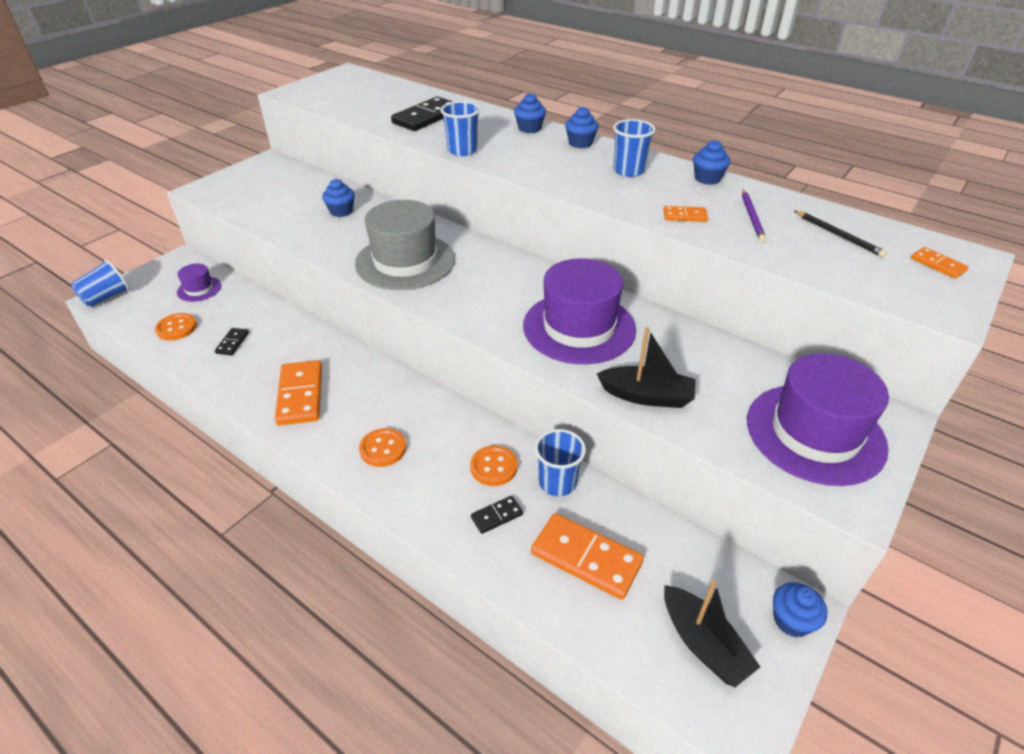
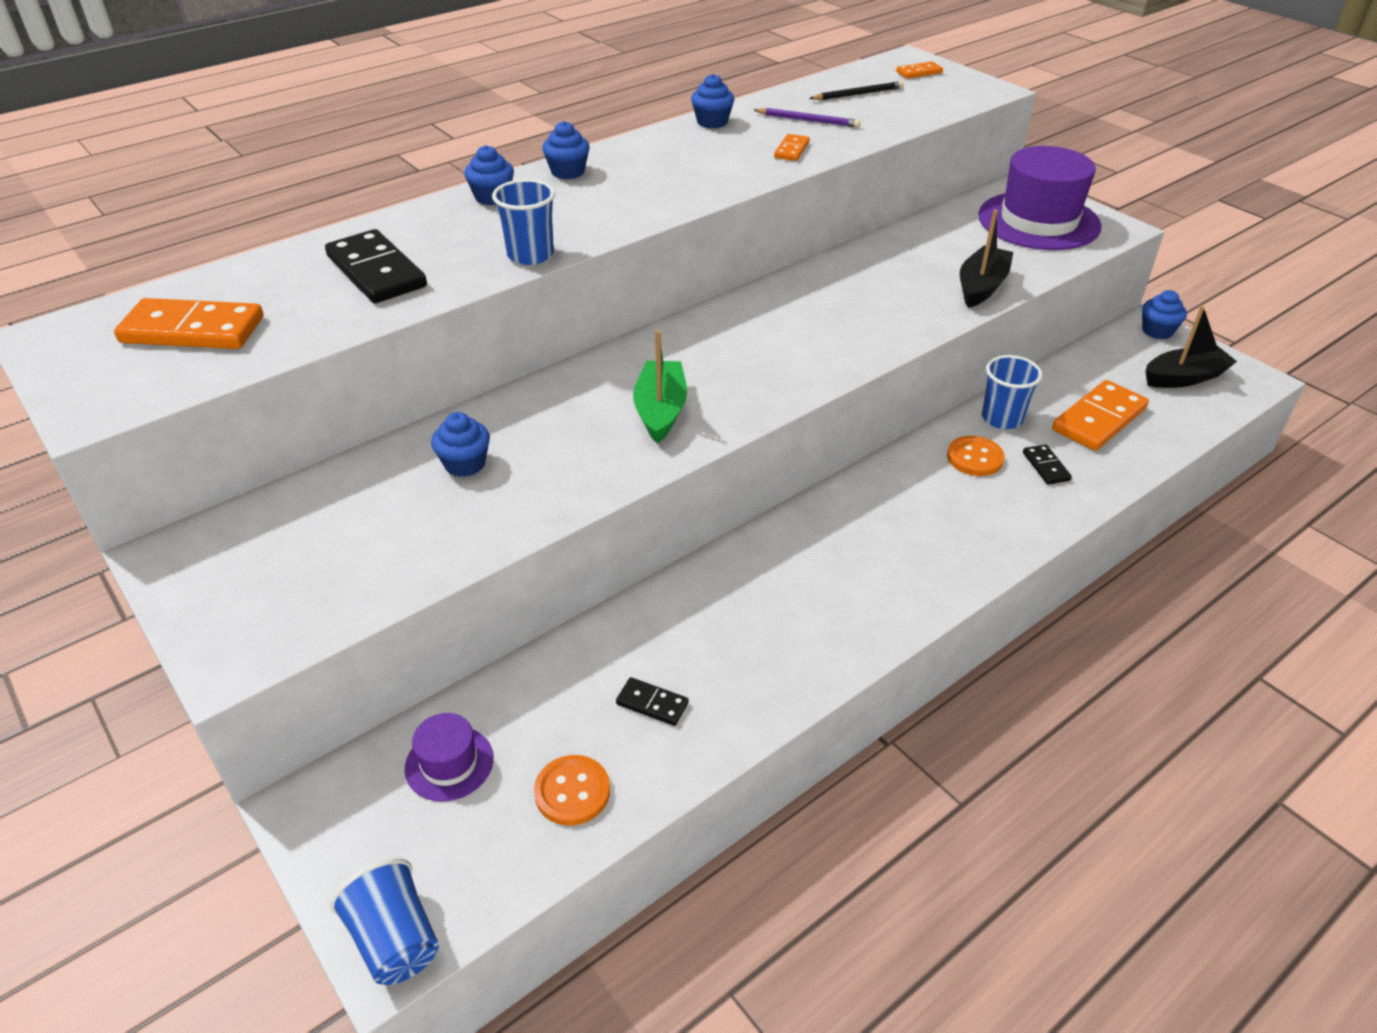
camera: 75 degrees left, 0 degrees up
orange domino [275,360,322,425] -> orange domino moved to [114,298,263,349]
grey hat [355,200,455,290] -> green boat [633,330,687,443]
orange button [359,428,406,467] -> none
purple hat [523,258,636,364] -> none
blue cup [613,119,655,177] -> none

